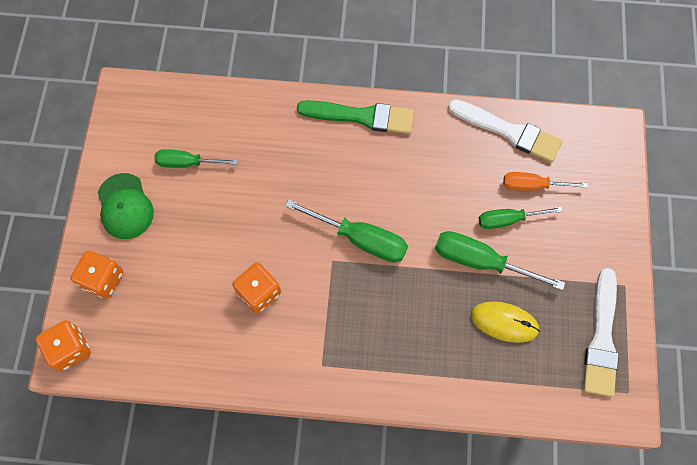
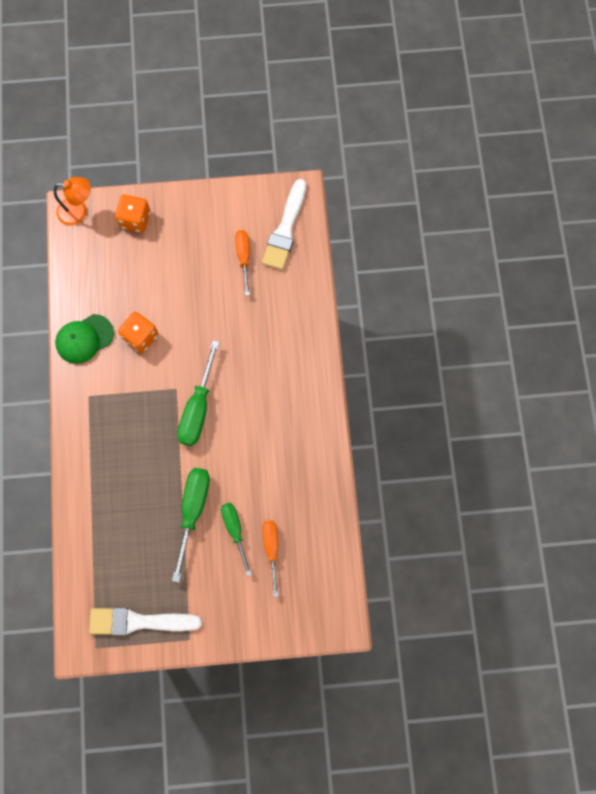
camera: 80 degrees right, 5 degrees up
orange dice [36,320,91,371] -> orange lamp [54,177,91,226]
green cap [98,173,154,239] -> green cap moved to [55,314,114,364]
green screwdriver [155,149,238,168] -> orange screwdriver [235,230,250,296]
green brush [297,100,414,134] -> none
white brush [448,99,562,163] -> white brush moved to [262,179,306,270]
yellow mouse [471,301,540,343] -> none

